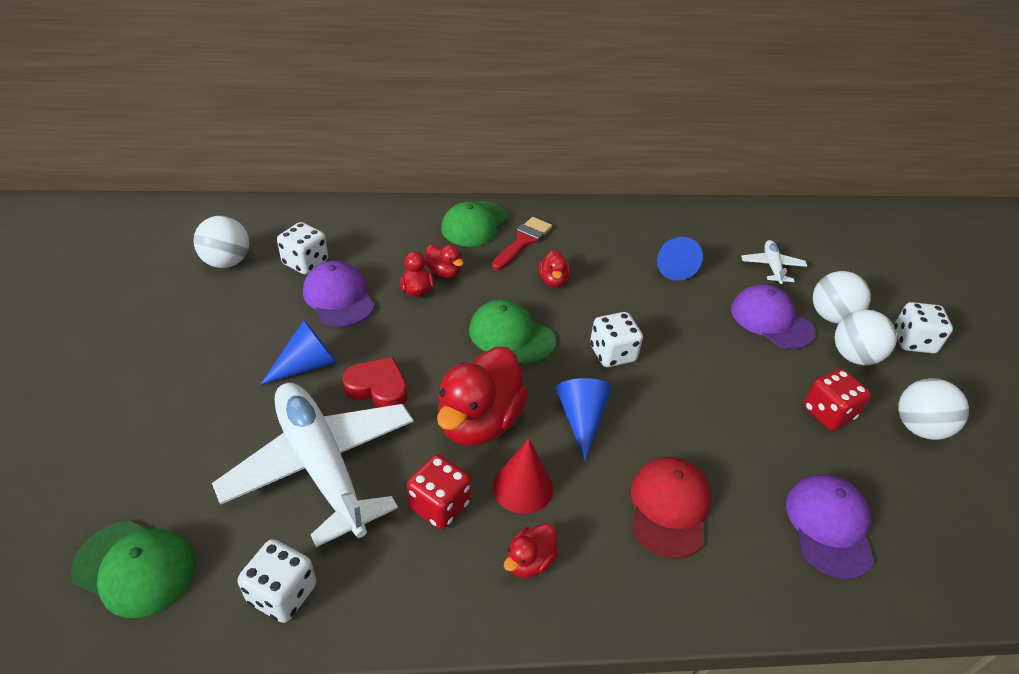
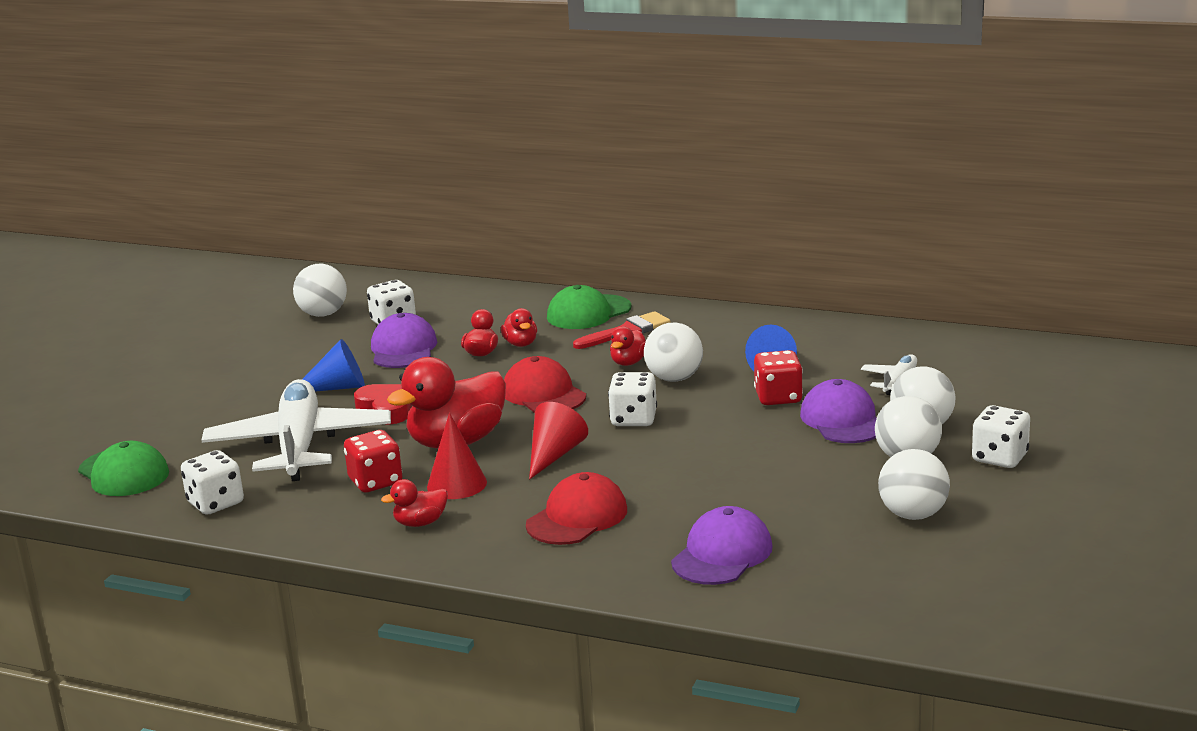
camera: 30 degrees right, 20 degrees down
green cap [469,299,556,364] -> red cap [504,356,586,413]
blue cone [556,378,612,461] -> red cone [529,402,588,480]
red dice [803,369,871,431] -> red dice moved to [754,350,803,405]
none -> white ball [644,323,703,382]

